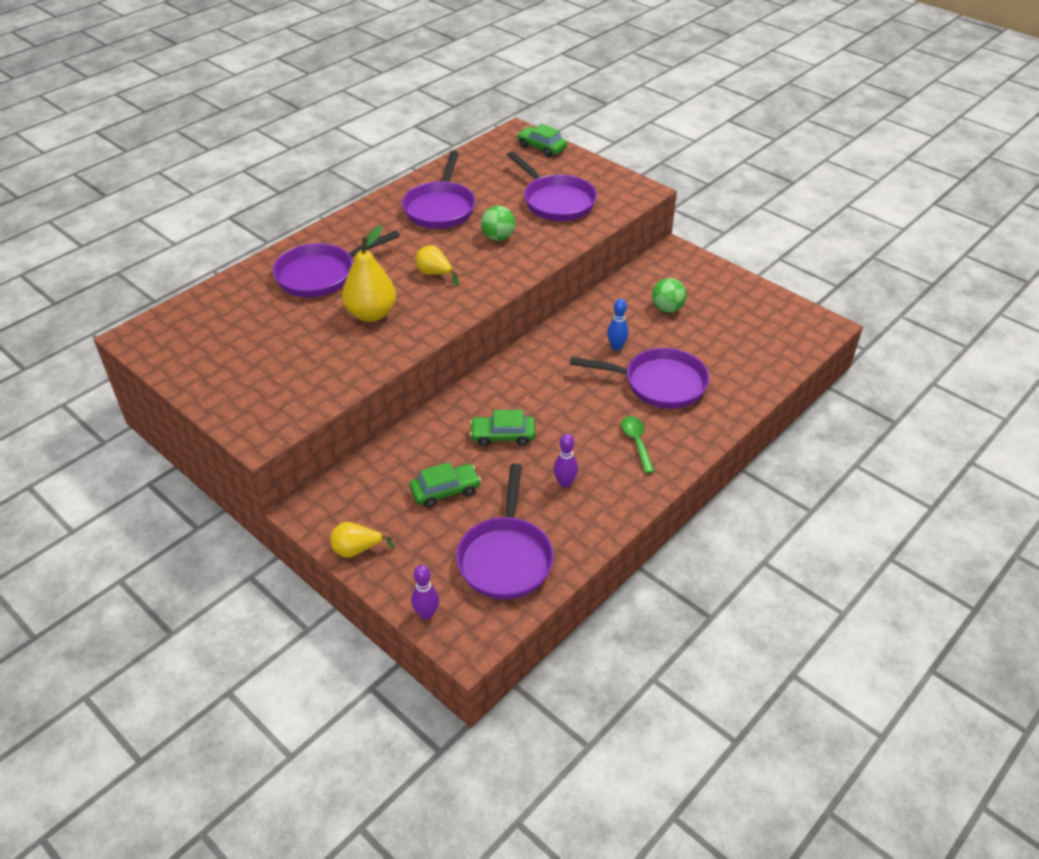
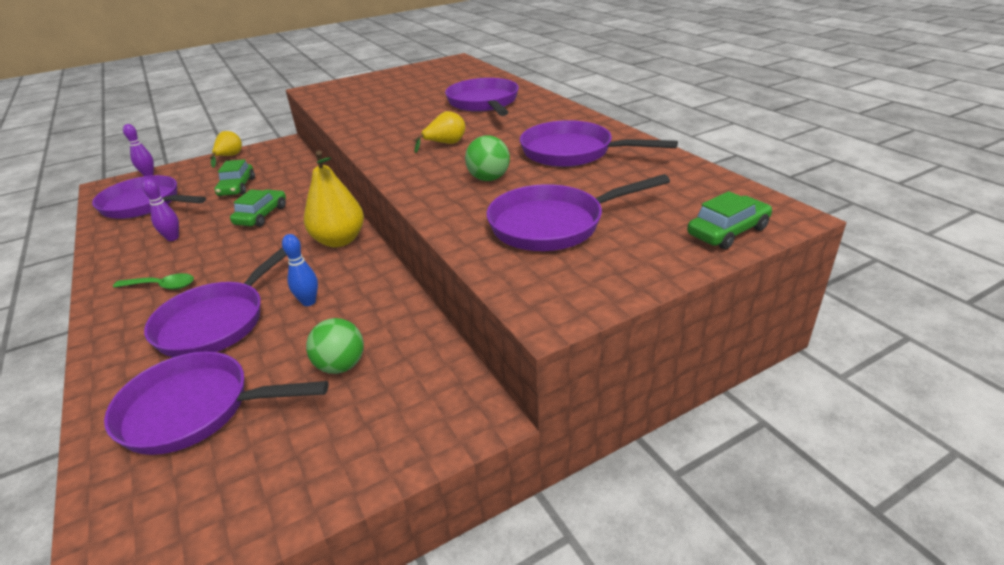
camera: 110 degrees right, 10 degrees down
yellow pear [342,226,396,322] -> yellow pear moved to [304,150,364,247]
none -> purple pan [104,351,329,455]

